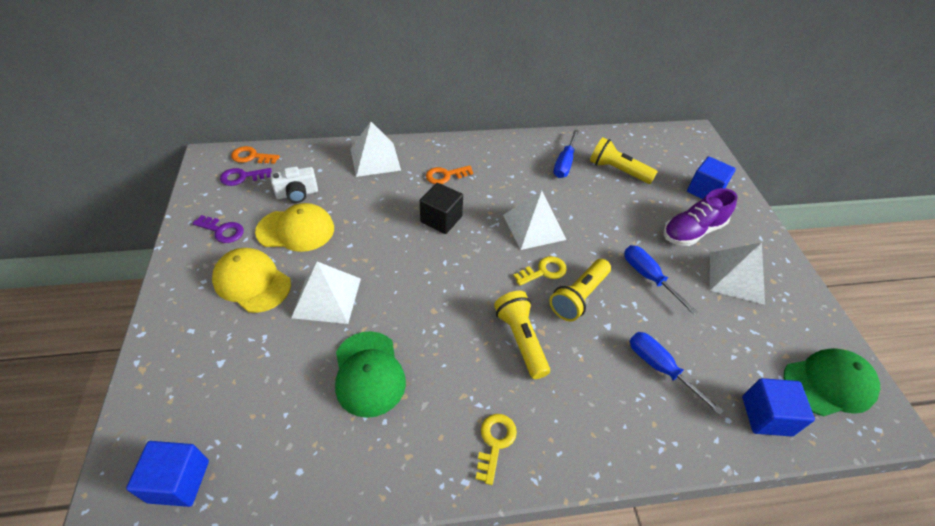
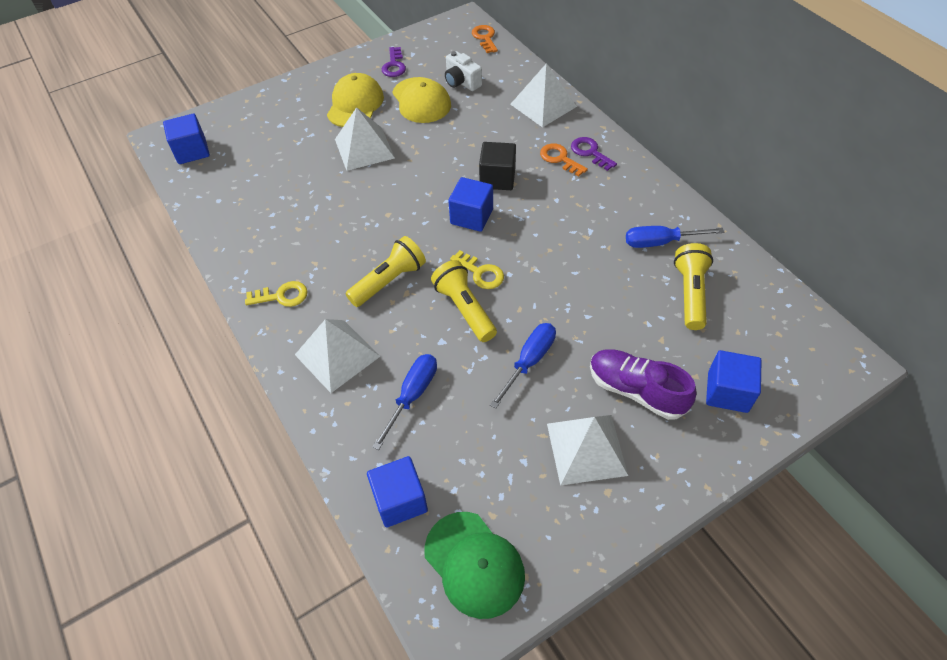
camera: 70 degrees right, 5 degrees up
purple key [220,168,272,186] -> purple key moved to [571,137,617,171]
green cap [335,331,406,418] -> none
white pyramid [503,190,567,250] -> white pyramid moved to [295,319,380,393]
yellow flashlight [549,259,611,321] -> yellow flashlight turned 45 degrees clockwise [431,260,497,342]
none -> blue cube [448,177,493,232]

